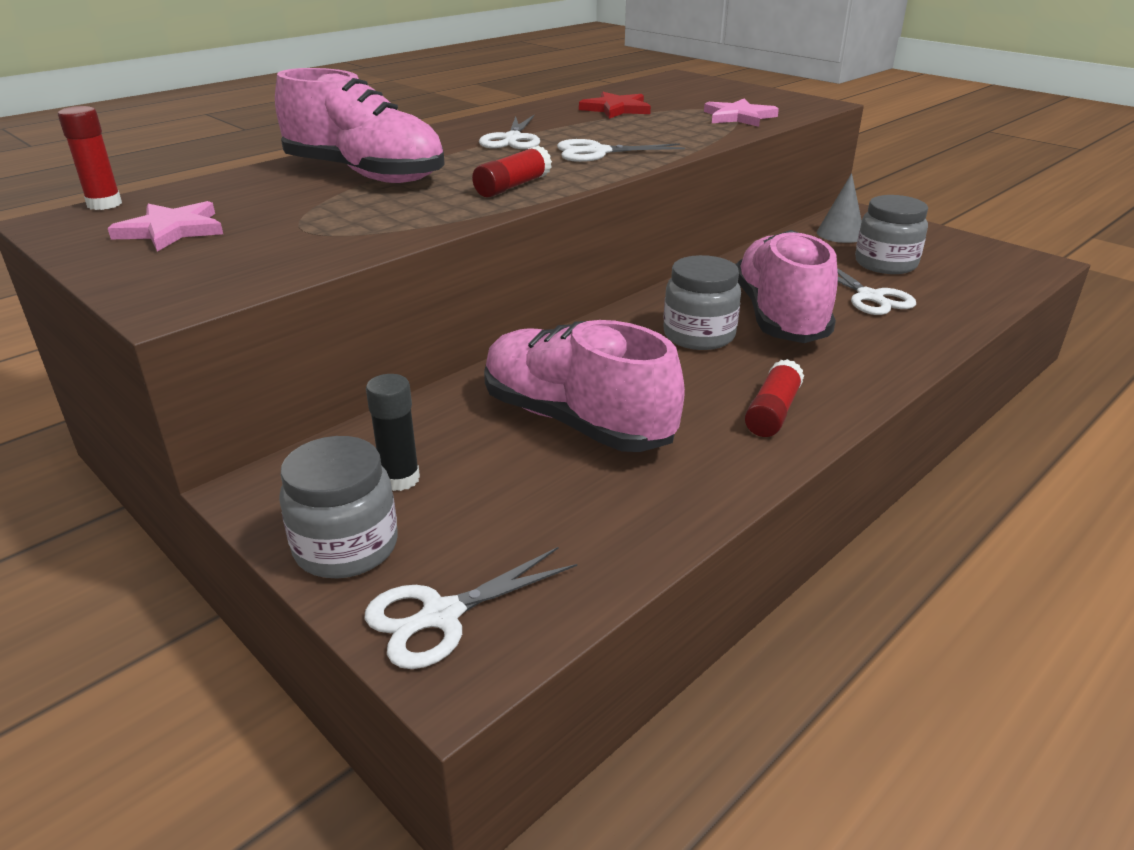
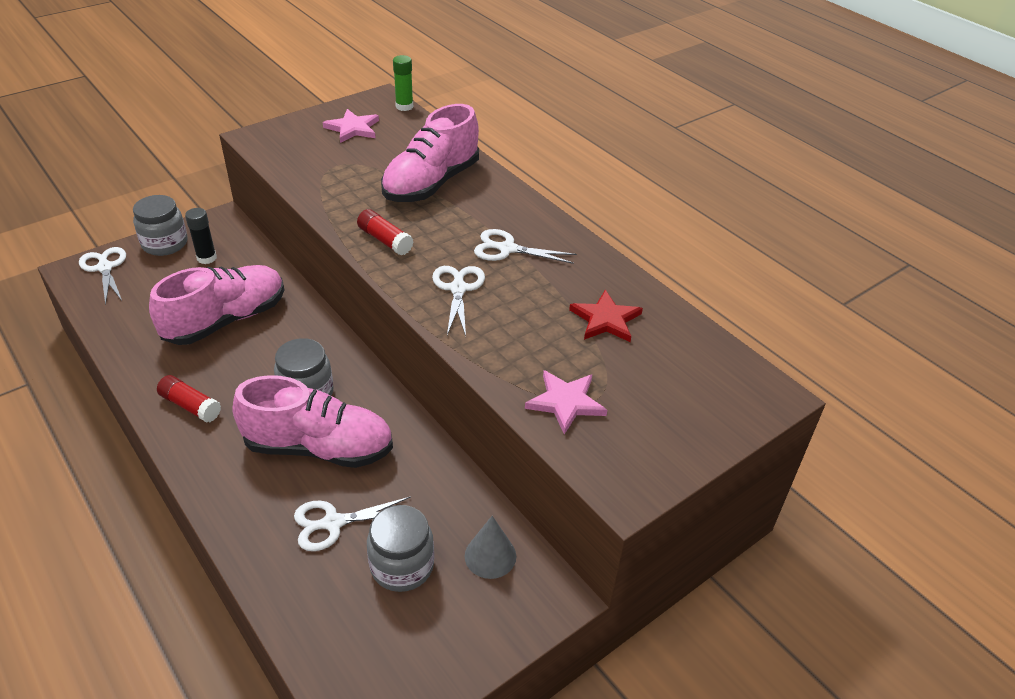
camera: 95 degrees right, 10 degrees up
red glue stick [58,106,122,210] -> green glue stick [393,55,413,111]

